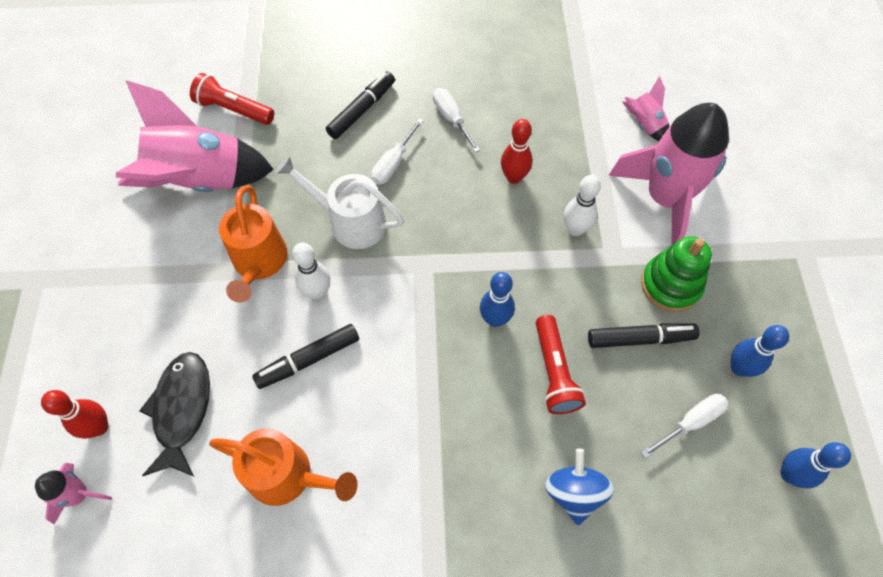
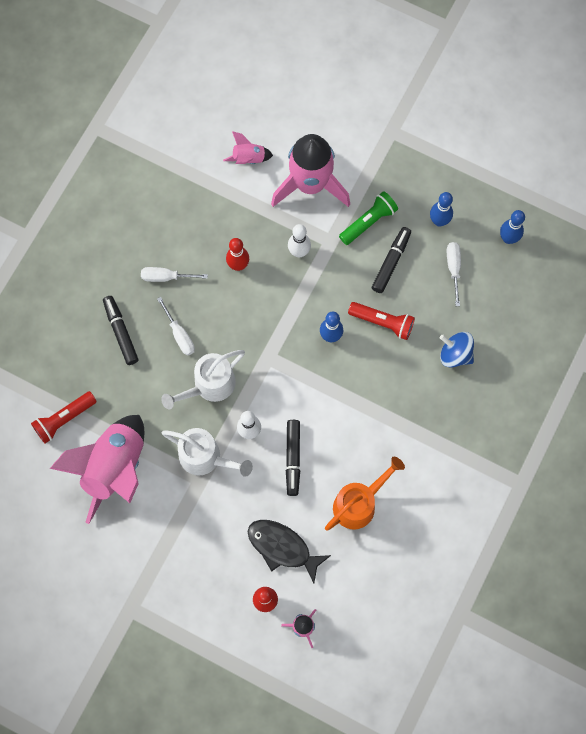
camera: 60 degrees left, 10 degrees up
orange watering can [219,185,288,303] -> white watering can [162,428,253,477]
green stacking toy [641,236,712,312] -> green flashlight [339,191,398,245]

